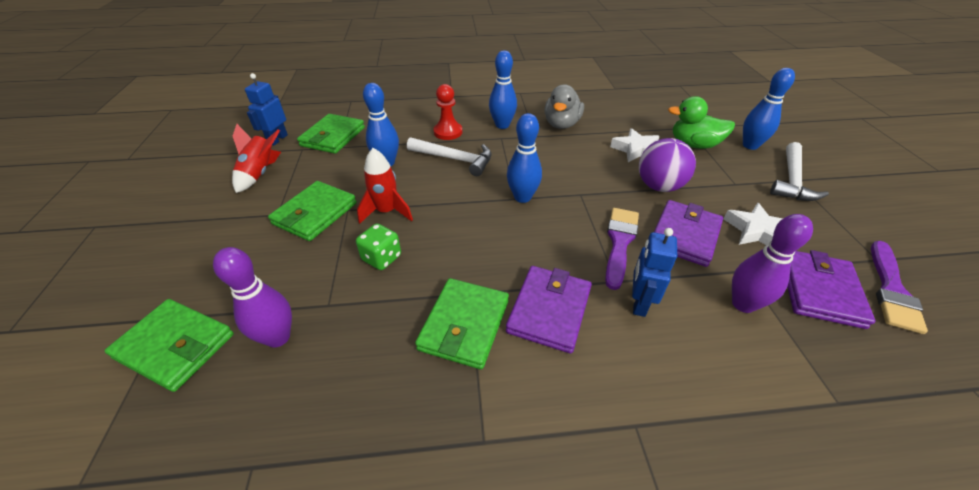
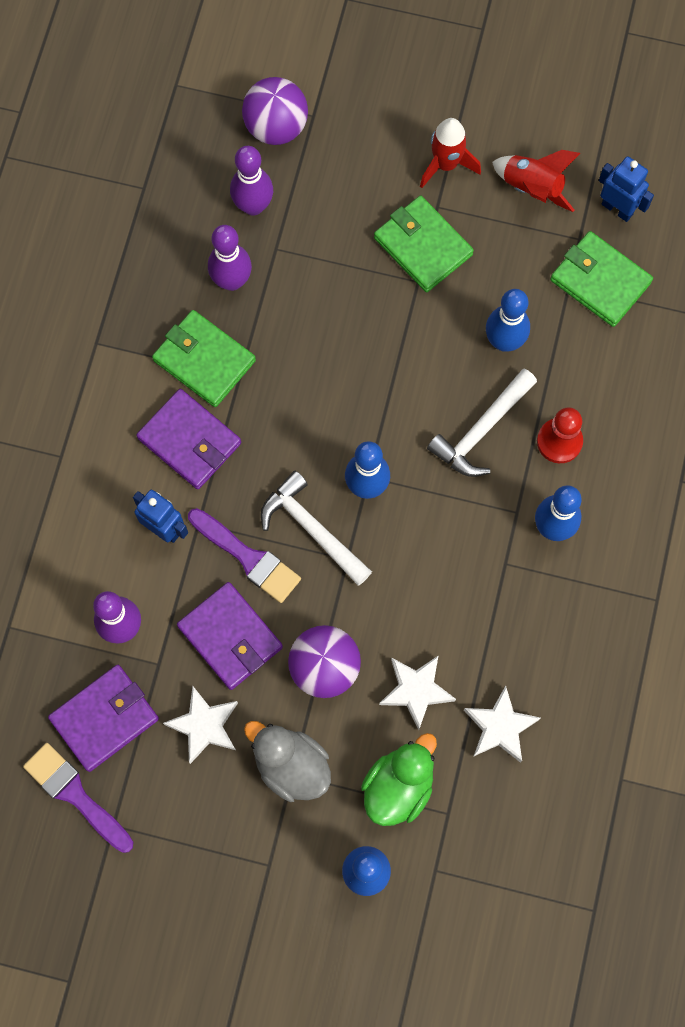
camera: 110 degrees right, 30 degrees up
green wallet [105,299,234,392] -> purple ball [242,77,308,145]
green dice [356,224,401,270] -> none
red rocket [357,148,413,224] -> red rocket moved to [420,118,481,188]
grey duck [544,84,584,129] -> grey duck moved to [244,721,331,802]
white hammer [770,142,829,201] -> white hammer moved to [261,471,372,586]
purple wallet [787,250,875,329] -> purple wallet turned 75 degrees counterclockwise [48,665,159,772]
none -> purple bowling pin [208,225,252,291]
none -> white star [464,686,541,763]

